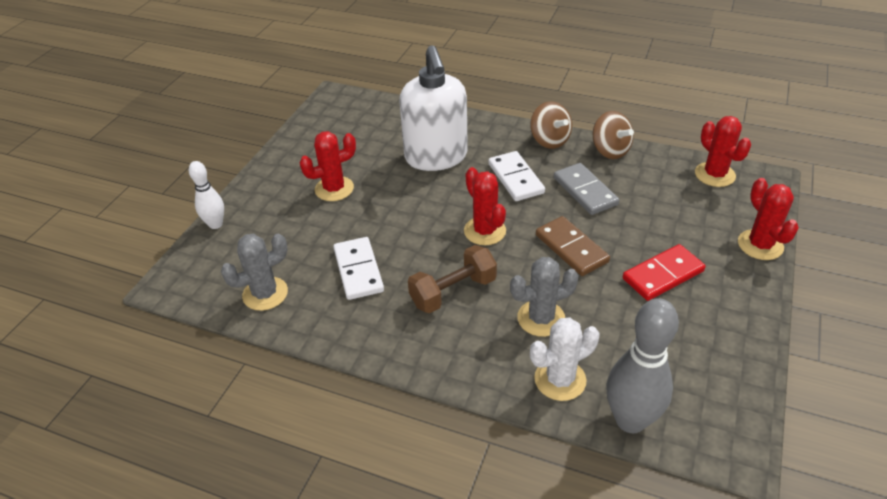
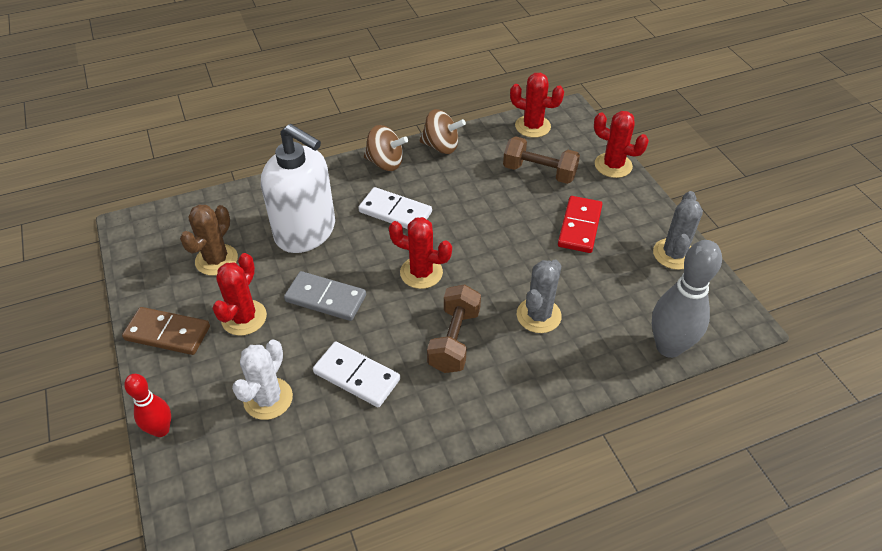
camera: 45 degrees left, 5 degrees up
white bowling pin [189,161,224,229] -> red bowling pin [124,374,171,437]
grey cactus [221,234,288,311] -> grey cactus moved to [653,191,703,270]
white cactus [530,318,599,401] -> white cactus moved to [232,339,293,420]
brown domino [536,216,610,276] -> brown domino moved to [122,307,210,355]
grey domino [554,163,619,215] -> grey domino moved to [284,271,366,321]
none -> brown cactus [180,205,238,276]
none -> brown dumbbell [503,136,580,184]

